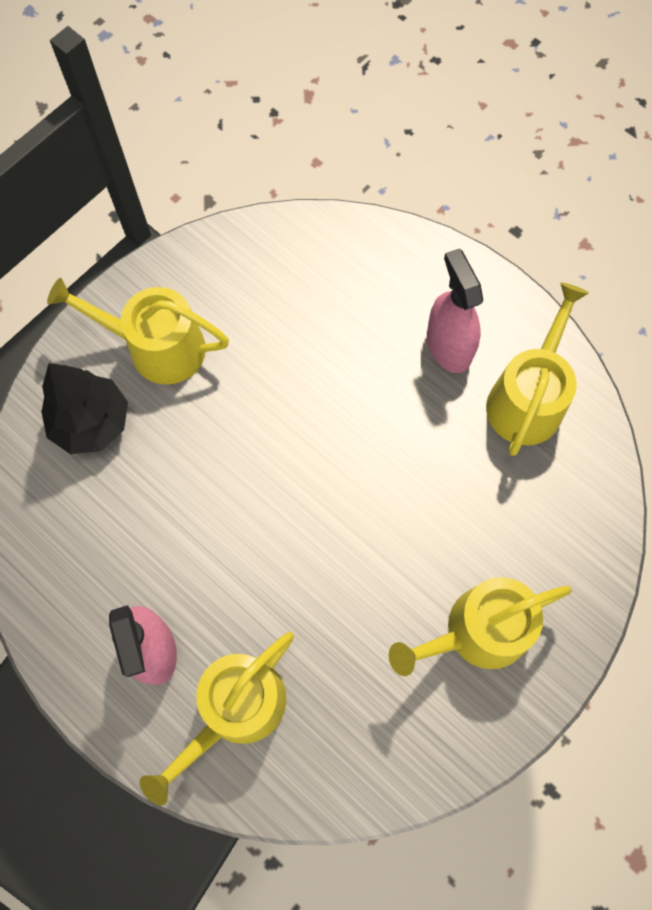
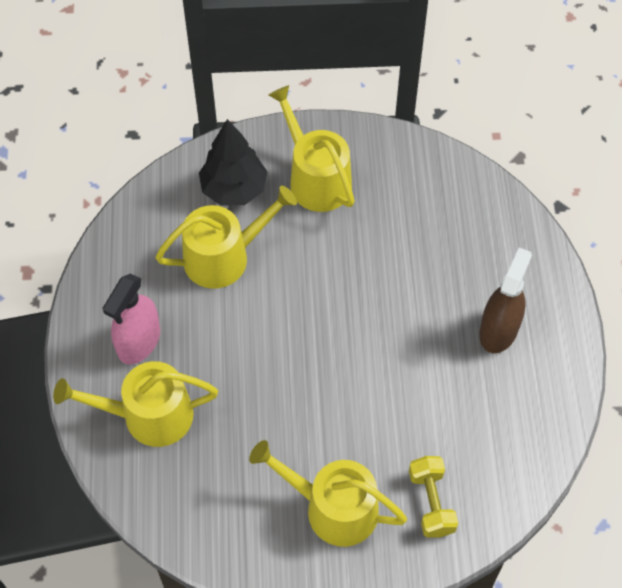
camera: 45 degrees right, 10 degrees down
pink spray bottle [427,248,483,373] -> brown spray bottle [479,248,532,353]
yellow watering can [486,283,589,456] -> yellow watering can moved to [155,186,297,289]
none -> yellow dumbbell [409,456,458,537]

